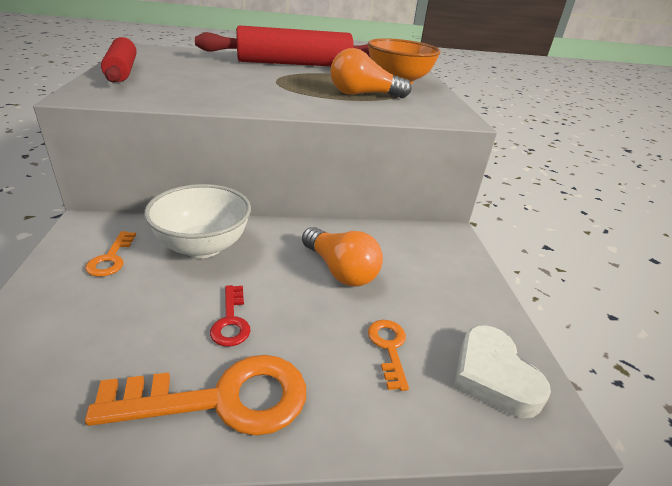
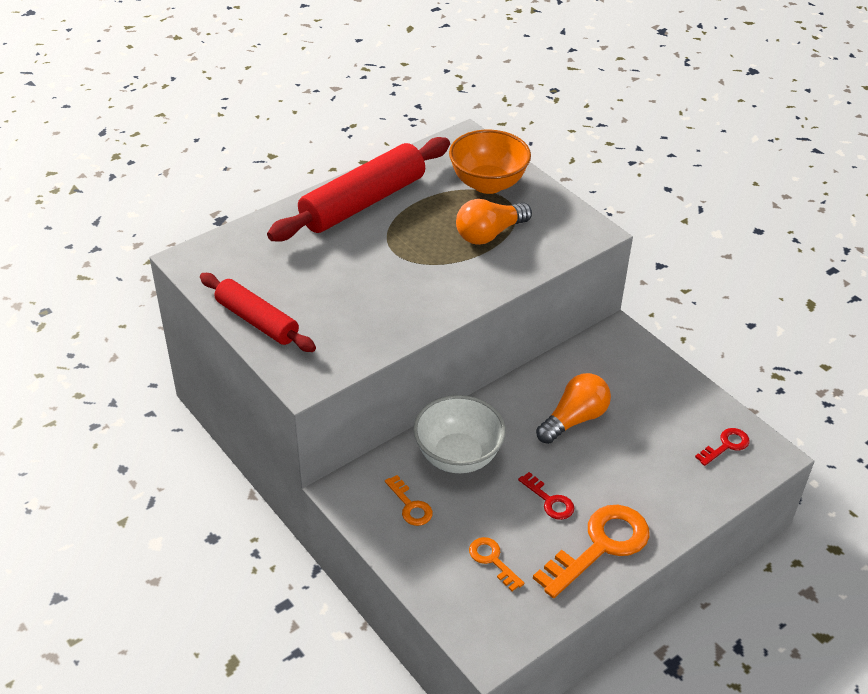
camera: 30 degrees left, 10 degrees up
orange light bulb [302,227,383,287] -> orange light bulb turned 60 degrees counterclockwise [536,373,611,444]
orange key [368,320,409,391] -> orange key moved to [469,537,524,591]
white heart [454,325,551,418] -> red key [695,428,749,466]

